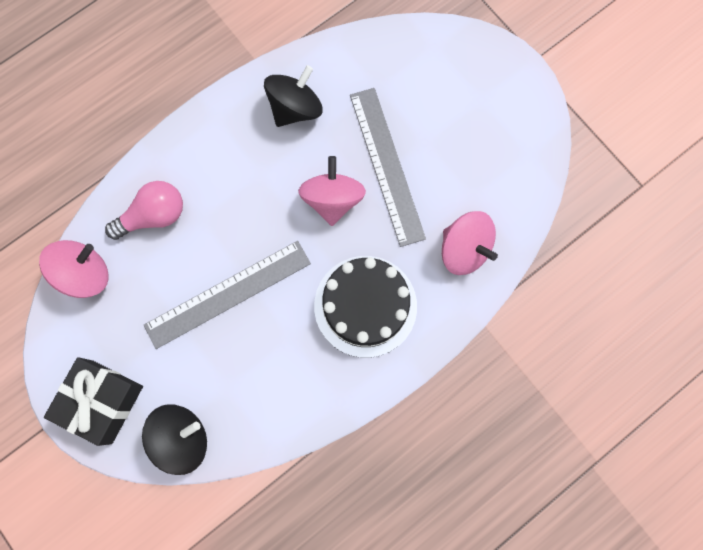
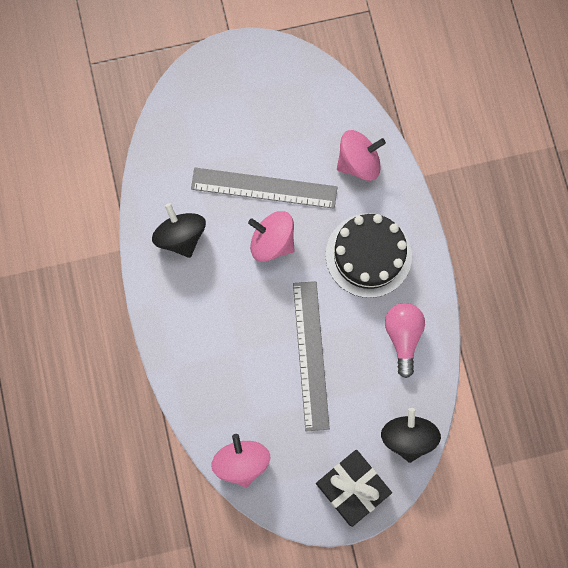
camera: 65 degrees left, 0 degrees up
pink light bulb [105,181,183,240] -> pink light bulb moved to [385,303,425,378]

